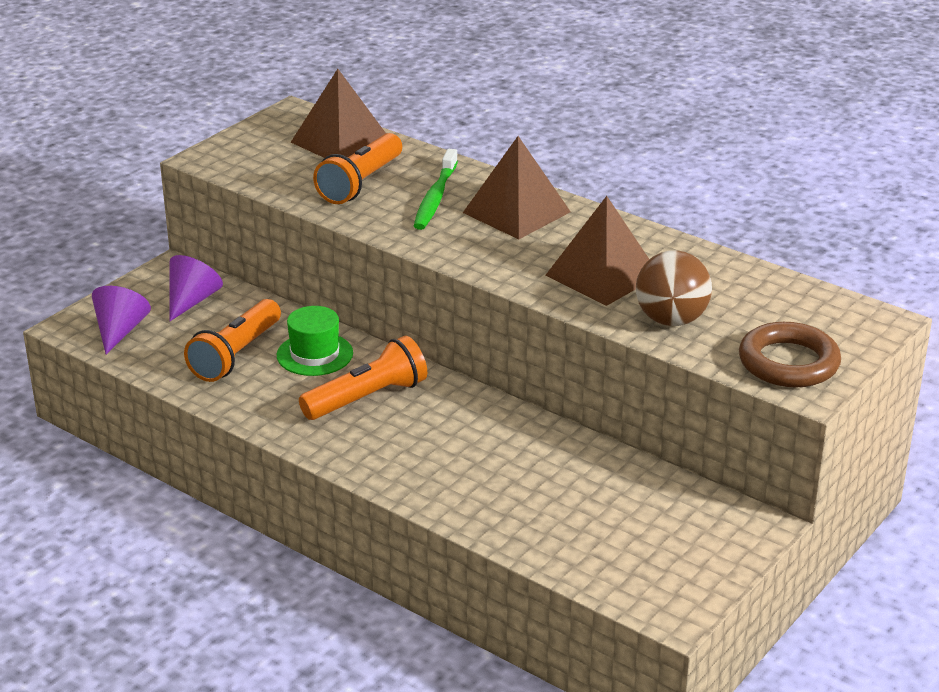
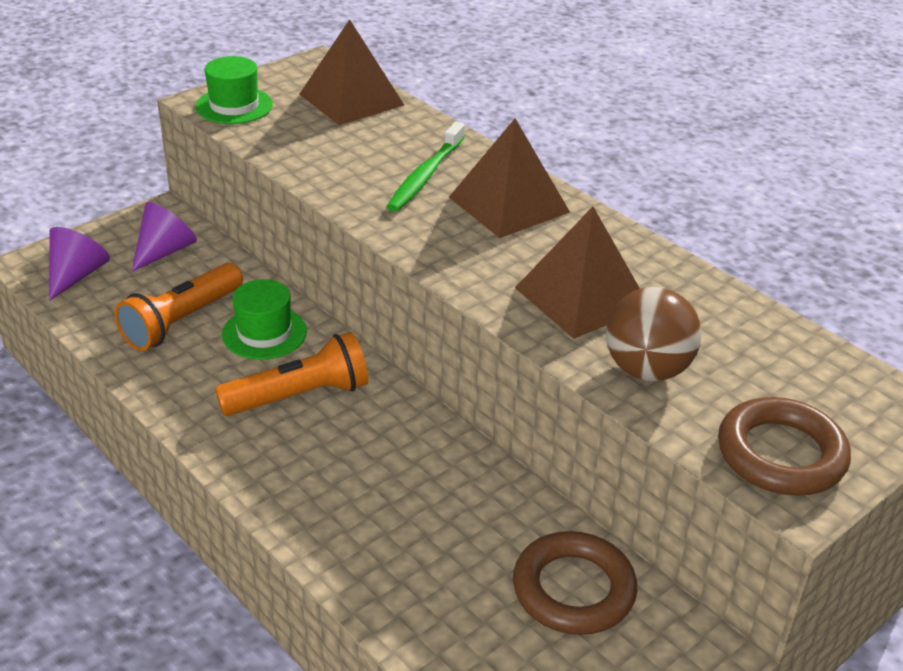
camera: 10 degrees right, 5 degrees up
orange flashlight [313,133,402,204] -> none
none -> green hat [196,56,273,124]
none -> brown ring [513,531,637,635]

